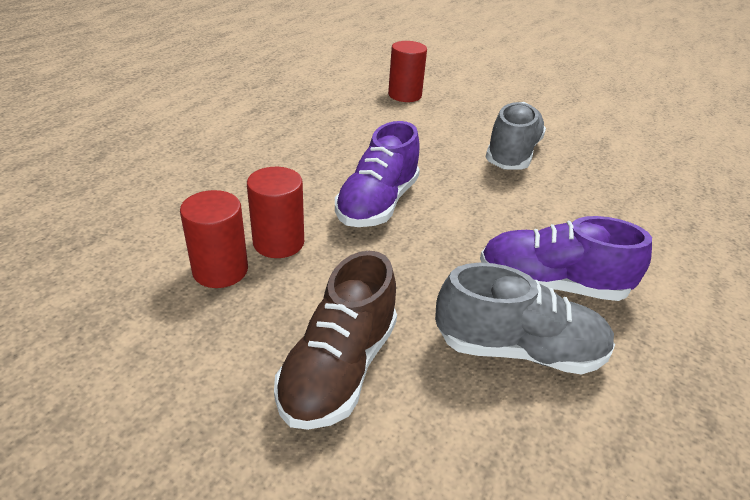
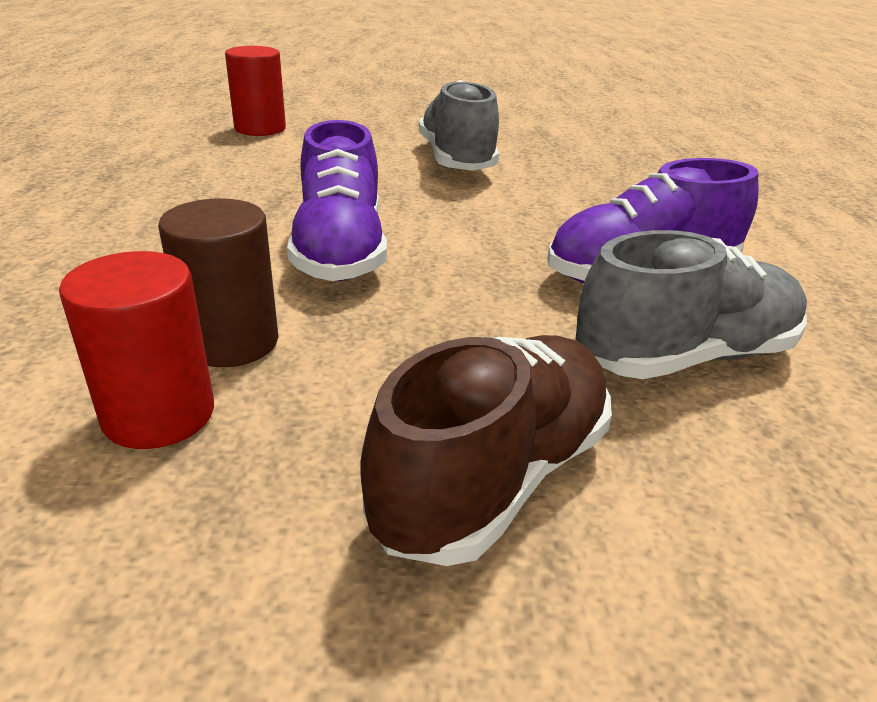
camera: 30 degrees left, 5 degrees down
red cylinder [247,167,304,258] -> brown cylinder [158,198,279,367]
brown shoe [274,251,397,430] -> brown shoe turned 135 degrees counterclockwise [360,335,612,566]

